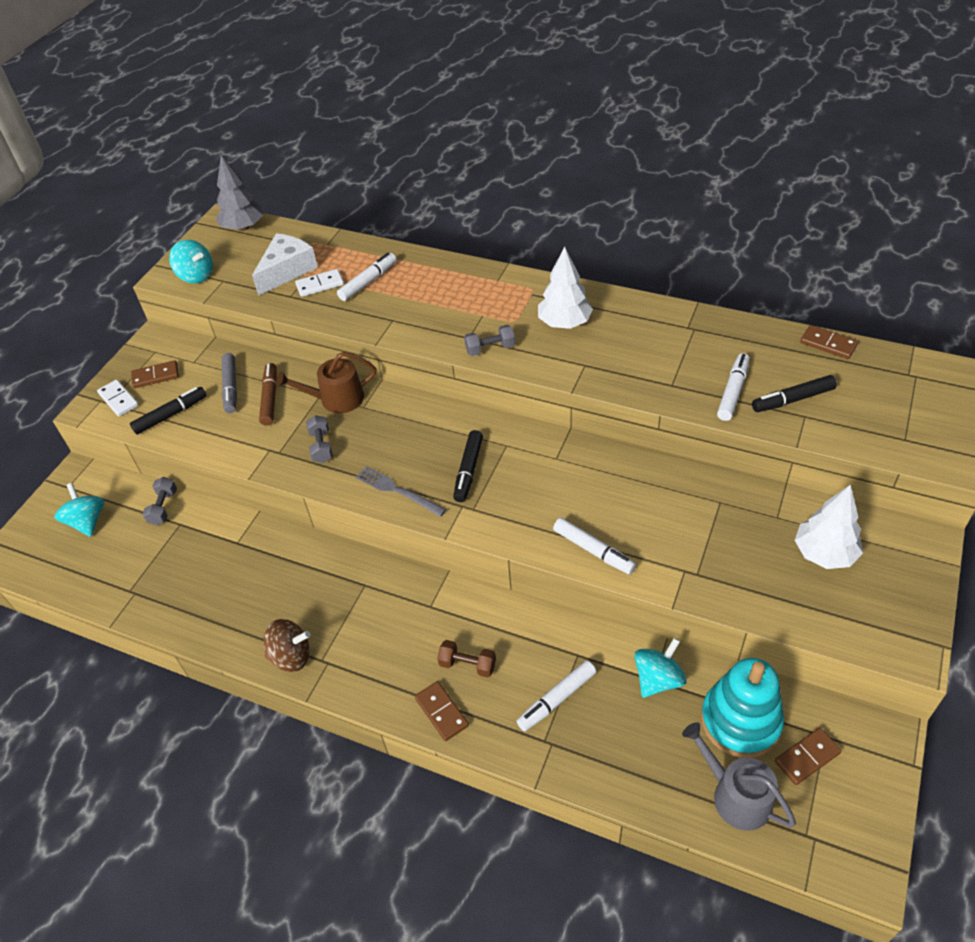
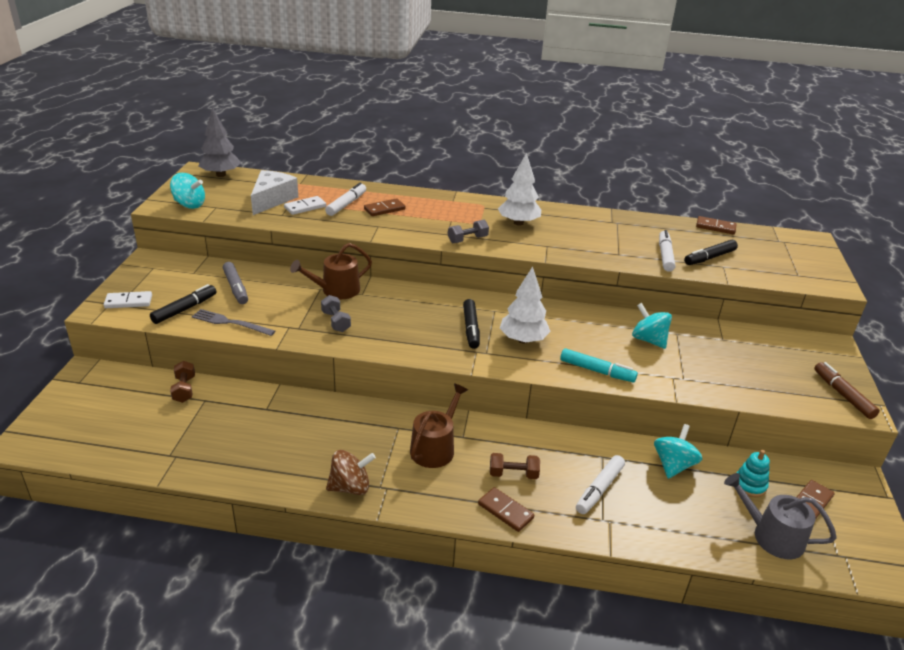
camera: 20 degrees left, 15 degrees down
turquoise spinning top [55,483,104,537] -> turquoise spinning top moved to [632,303,672,349]
white domino [97,380,139,417] -> white domino turned 45 degrees counterclockwise [104,291,152,308]
brown domino [131,360,179,388] -> brown domino moved to [364,198,406,216]
grey dumbbell [142,477,177,525] -> brown dumbbell [170,361,195,403]
brown marker [259,363,277,426] -> brown marker moved to [814,362,880,419]
grey fork [356,466,447,517] -> grey fork moved to [192,309,275,336]
white marker [553,517,636,574] -> turquoise marker [560,348,638,382]
turquoise stacking toy [701,658,784,758] -> turquoise stacking toy [736,450,770,497], size x0.49
white tree [795,485,863,569] -> white tree moved to [500,266,551,344]
none -> brown watering can [410,383,468,468]

